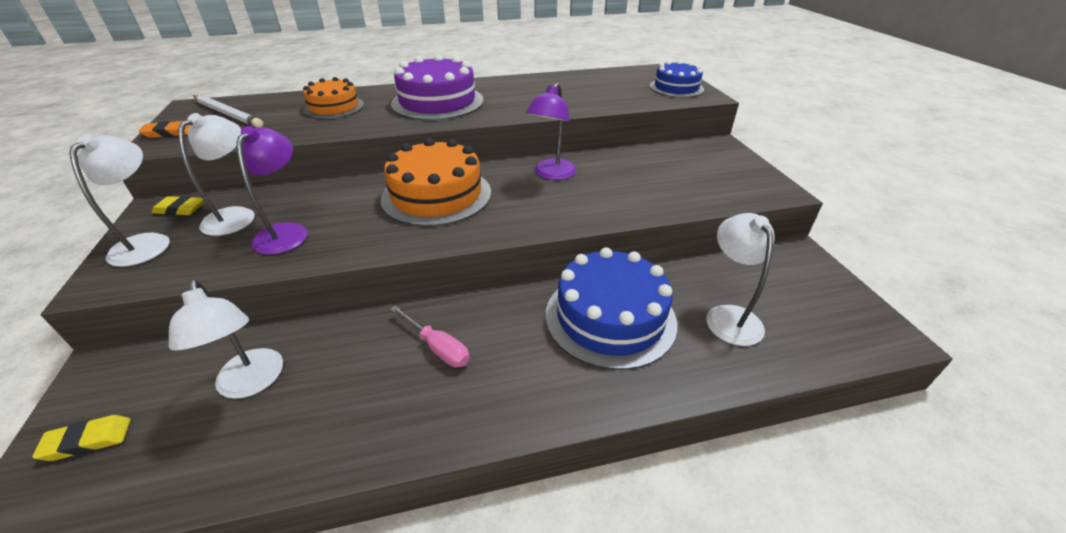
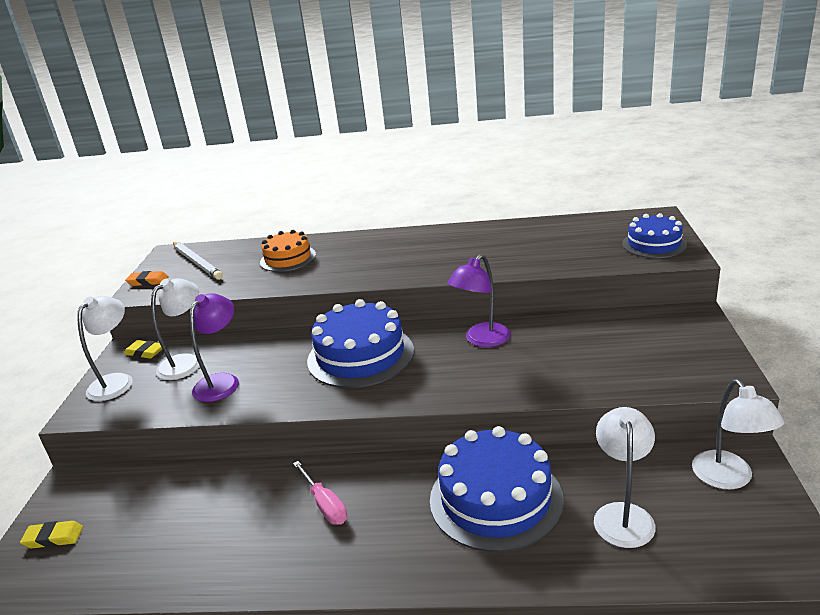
camera: 20 degrees right, 10 degrees down
white lamp [169,280,283,399] -> white lamp moved to [692,379,784,489]
orange cake [381,138,491,227] -> blue cake [307,299,414,388]
purple cake [391,54,484,120] -> none

